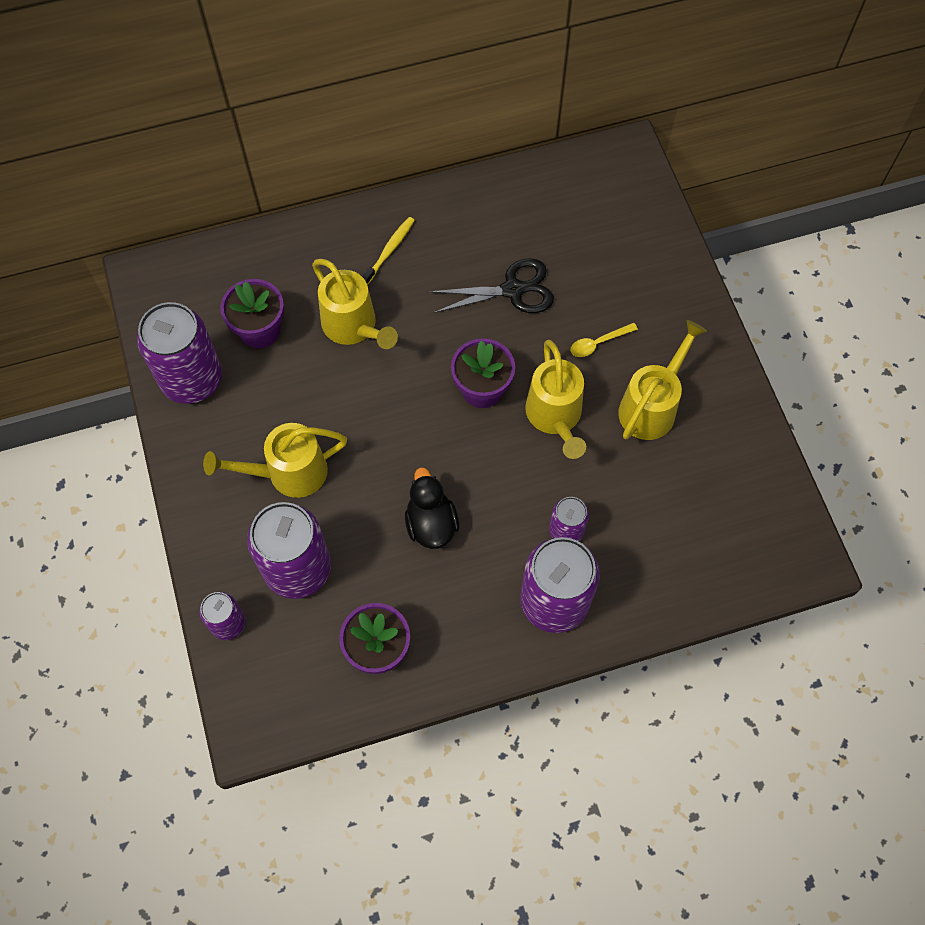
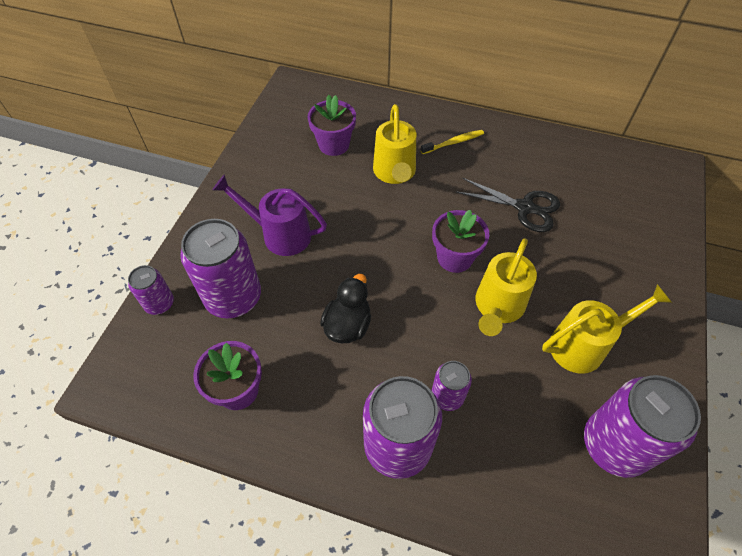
camera: 35 degrees right, 10 degrees down
purple can [137,302,222,404] -> purple can moved to [584,375,701,478]
yellow watering can [203,423,347,498] -> purple watering can [213,174,327,256]
yellow spoon [570,323,638,357] -> none

